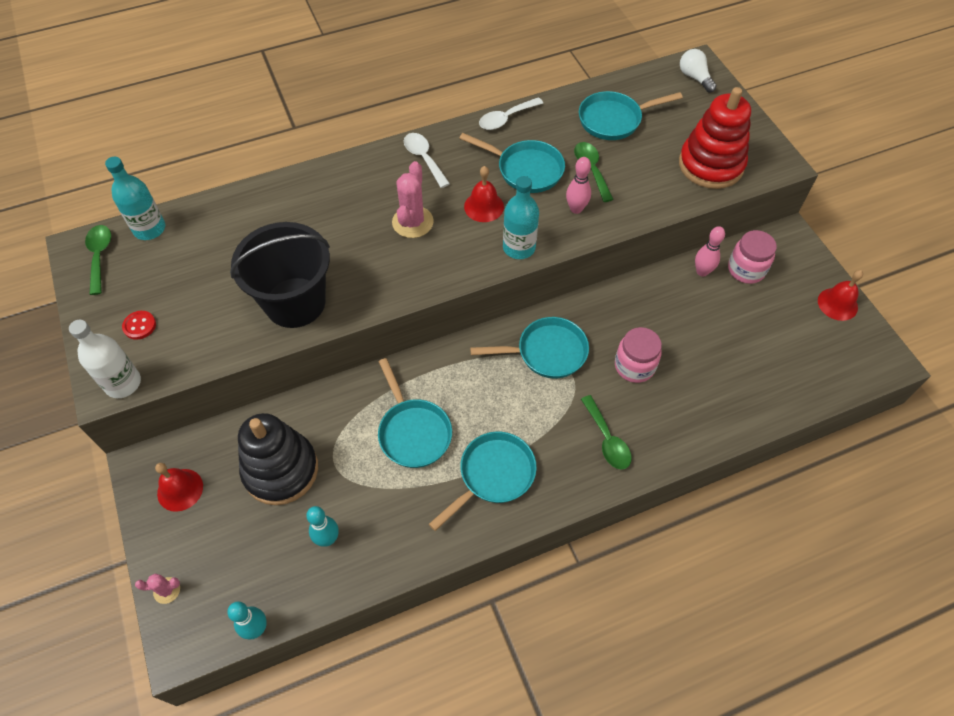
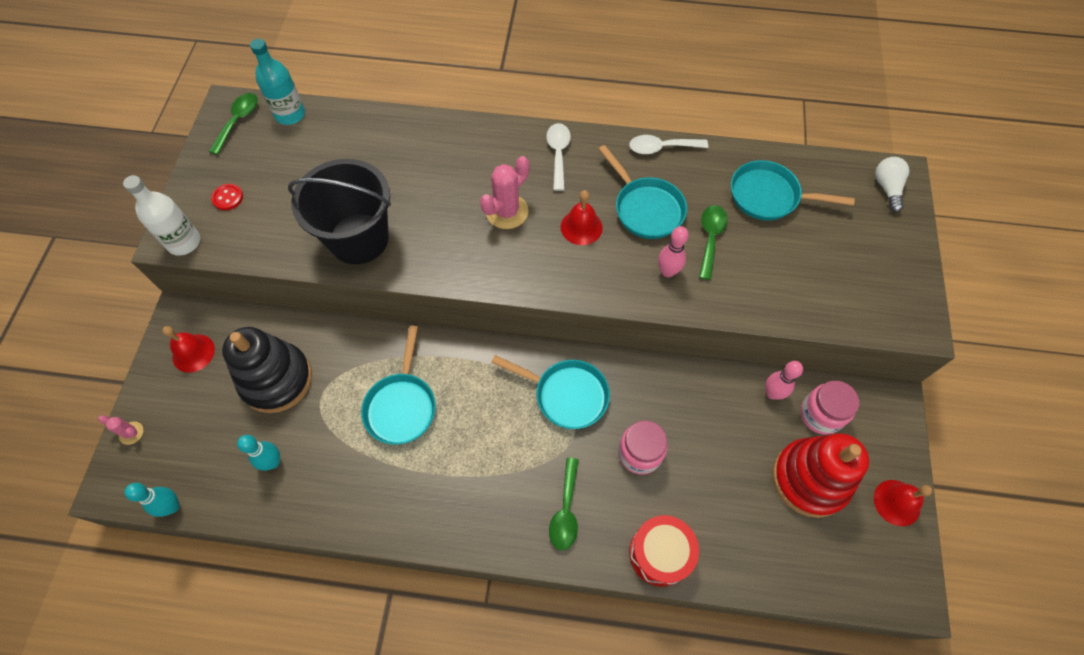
camera: 30 degrees right, 5 degrees up
turquoise pan [429,432,537,531] -> none
turquoise bottle [503,176,539,259] -> none
red stacking toy [679,87,751,189] -> red stacking toy moved to [772,434,869,518]
none -> red drum [629,515,699,587]

